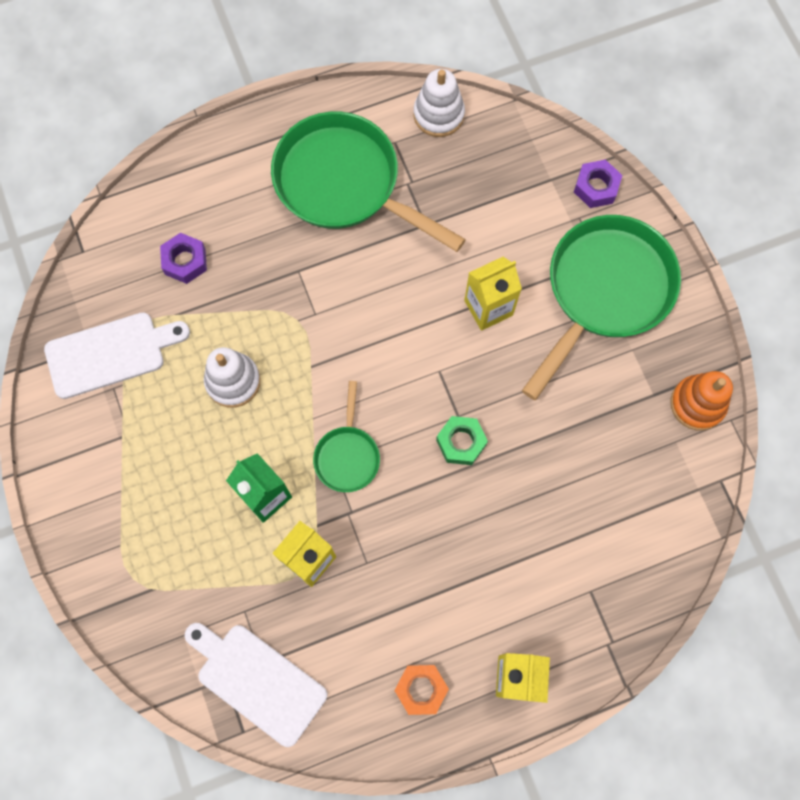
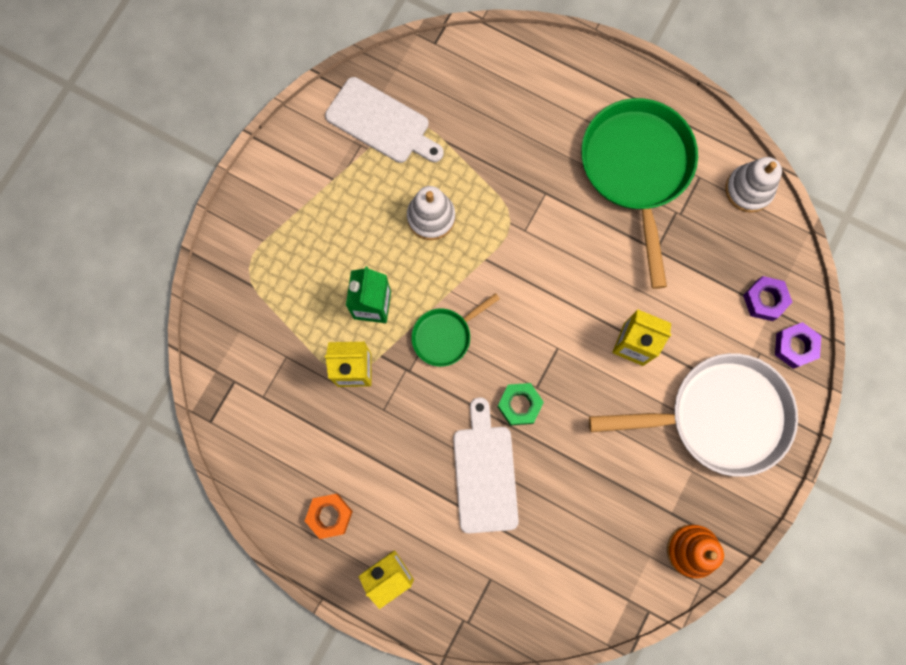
camera: 50 degrees right, 5 degrees up
purple nut [160,233,207,284] -> purple nut moved to [743,276,792,321]
white cutting board [185,623,327,747] -> white cutting board moved to [453,397,519,533]
green pan [522,215,681,400] -> white pan [589,353,798,477]

